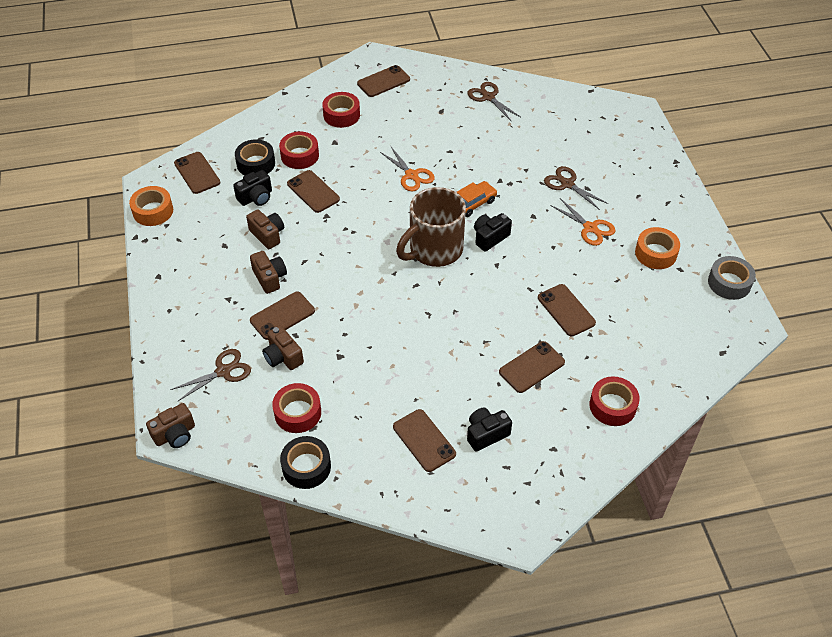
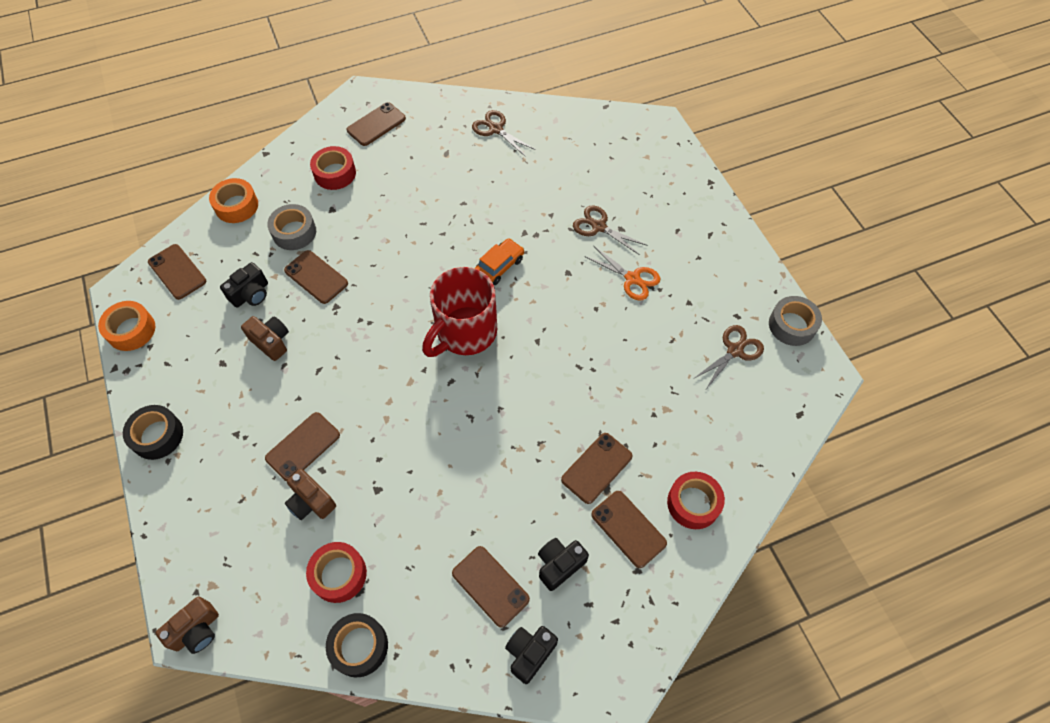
camera: 10 degrees left, 10 degrees up
brown scissors [170,349,251,402] -> brown scissors moved to [693,325,764,389]
black tape [235,139,275,175] -> black tape moved to [123,405,183,460]
brown camera [250,251,287,294] -> none
red tape [279,131,319,169] -> grey tape [267,204,316,250]
orange scissors [380,147,435,191] -> none
brown mug [396,187,466,267] -> red mug [422,267,497,357]
black camera [474,213,512,252] -> black camera moved to [505,626,558,684]
brown phone [538,284,596,337] -> brown phone moved to [591,491,667,568]
orange tape [635,227,680,269] -> orange tape moved to [209,178,258,223]

